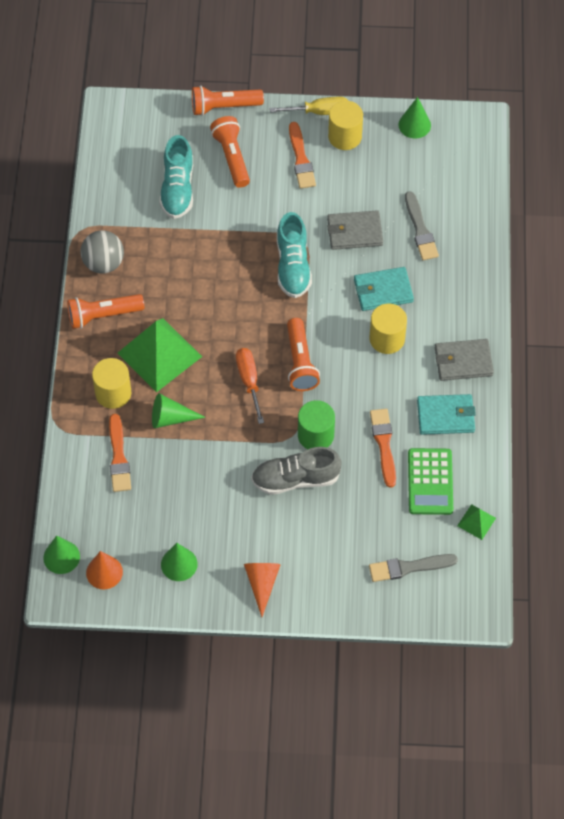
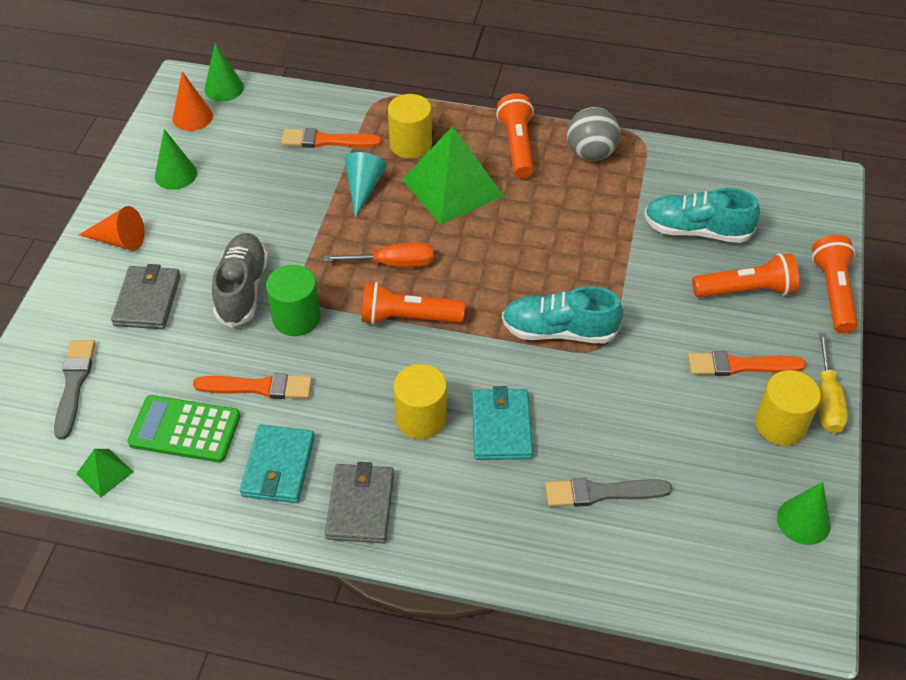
camera: 100 degrees right, 10 degrees down
green cone [152,393,206,428] -> turquoise cone [345,152,387,218]
grey wallet [327,210,383,250] -> grey wallet moved to [111,264,181,329]

